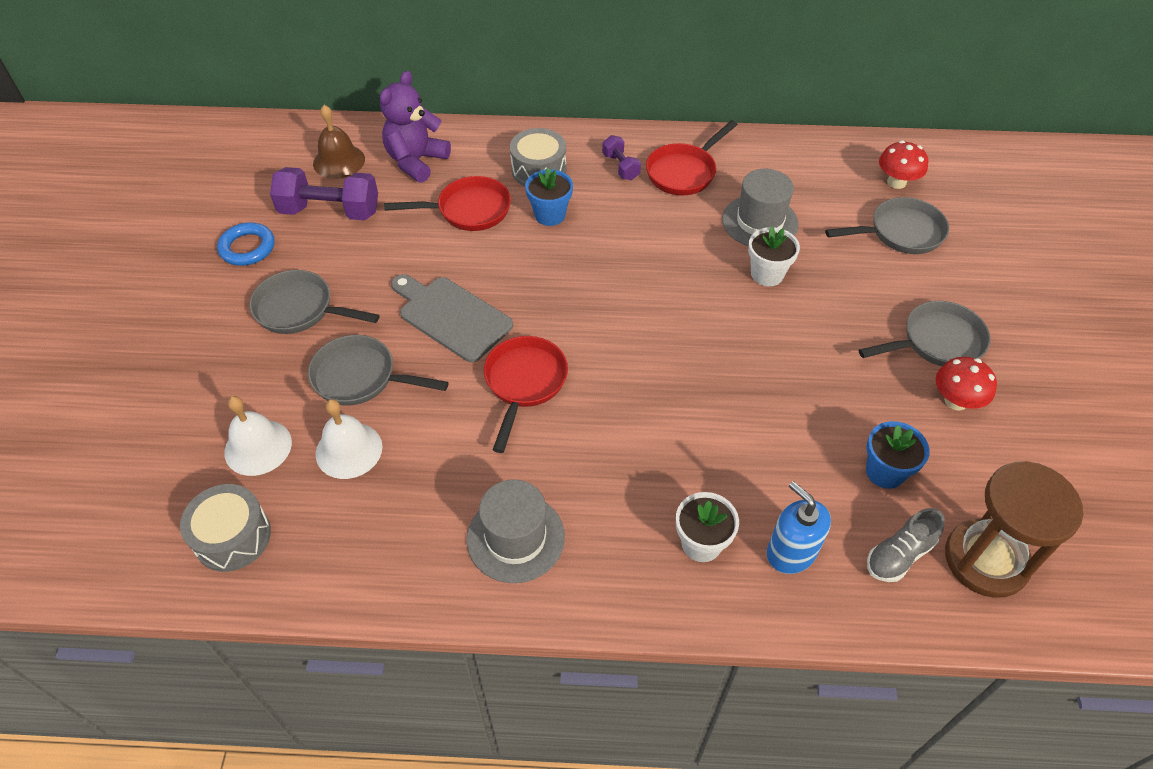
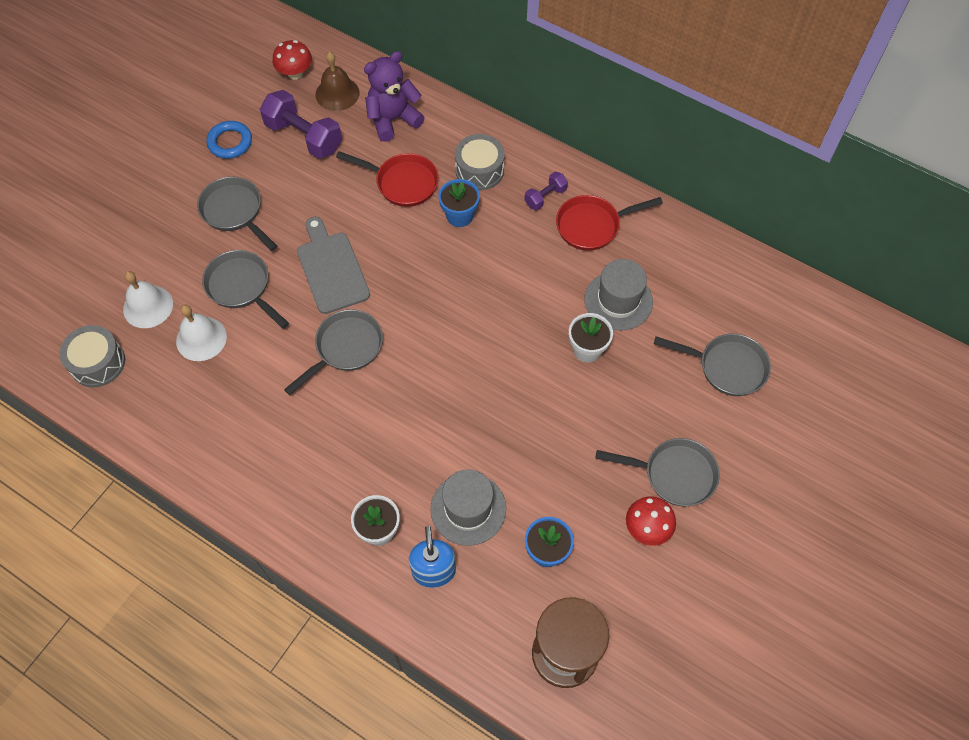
camera: 30 degrees right, 10 degrees up
grey hat [467,479,565,583] -> grey hat moved to [430,469,506,546]
red pan [484,336,568,453] -> grey pan [284,309,383,395]
purple dumbbell [602,135,641,180] -> purple dumbbell turned 45 degrees clockwise [525,172,568,210]
grey shoe [867,508,945,582] -> none
red mushroom [879,141,928,189] -> red mushroom moved to [273,40,312,80]

